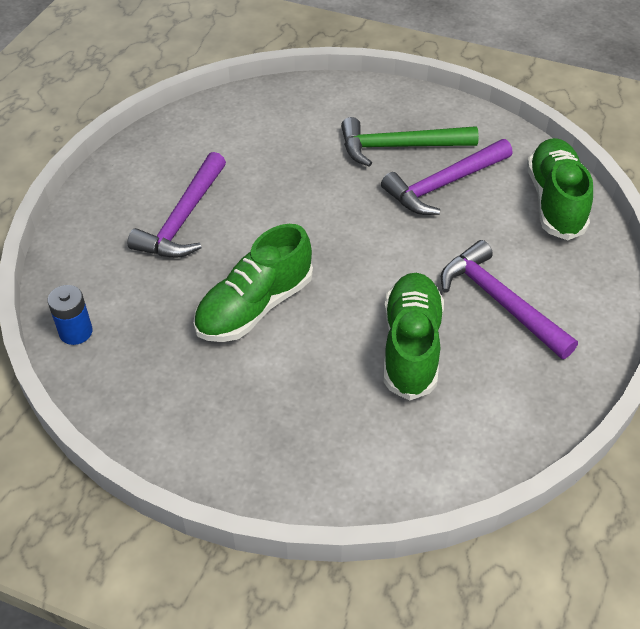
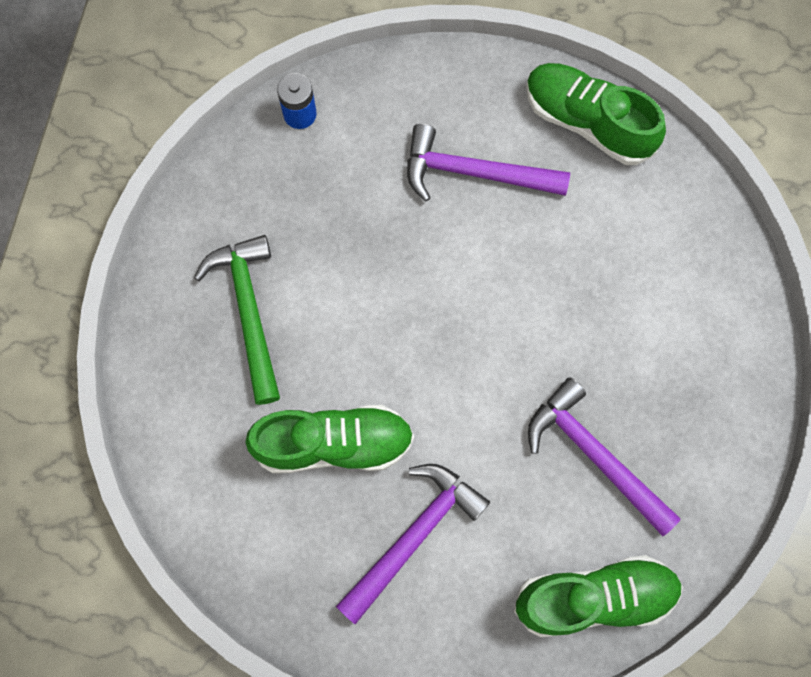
camera: 80 degrees right, 25 degrees up
green shoe [193,224,313,342] -> green shoe moved to [526,63,666,165]
green hammer [341,117,479,167] -> green hammer moved to [194,235,280,405]

